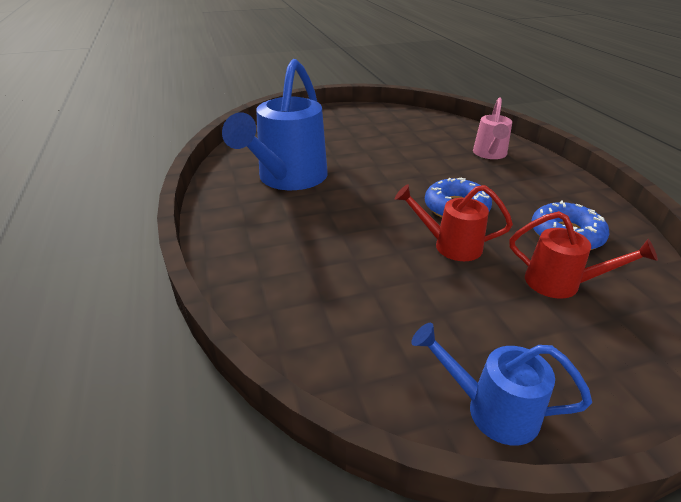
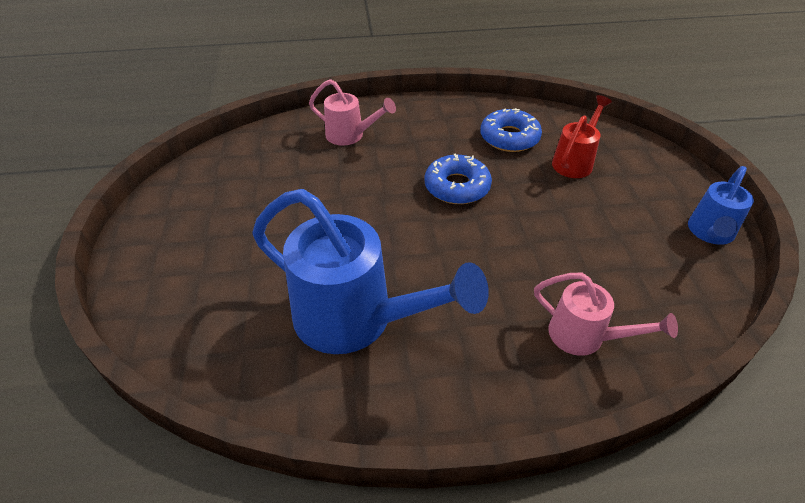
camera: 80 degrees left, 10 degrees up
red watering can [395,184,513,261] -> none
none -> pink watering can [534,273,678,356]

